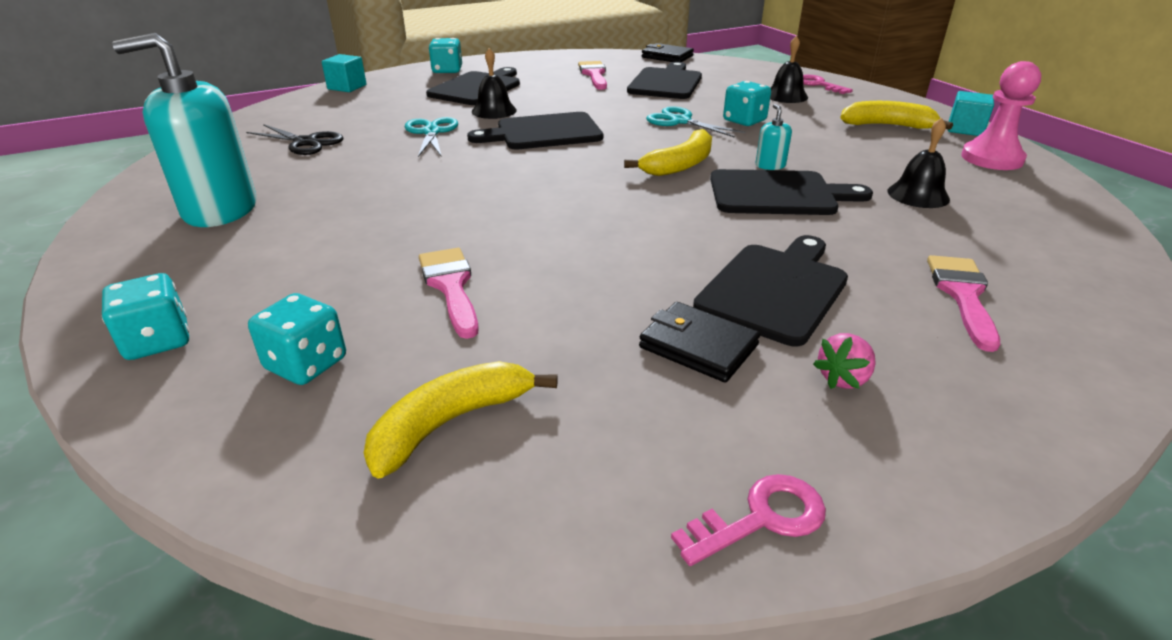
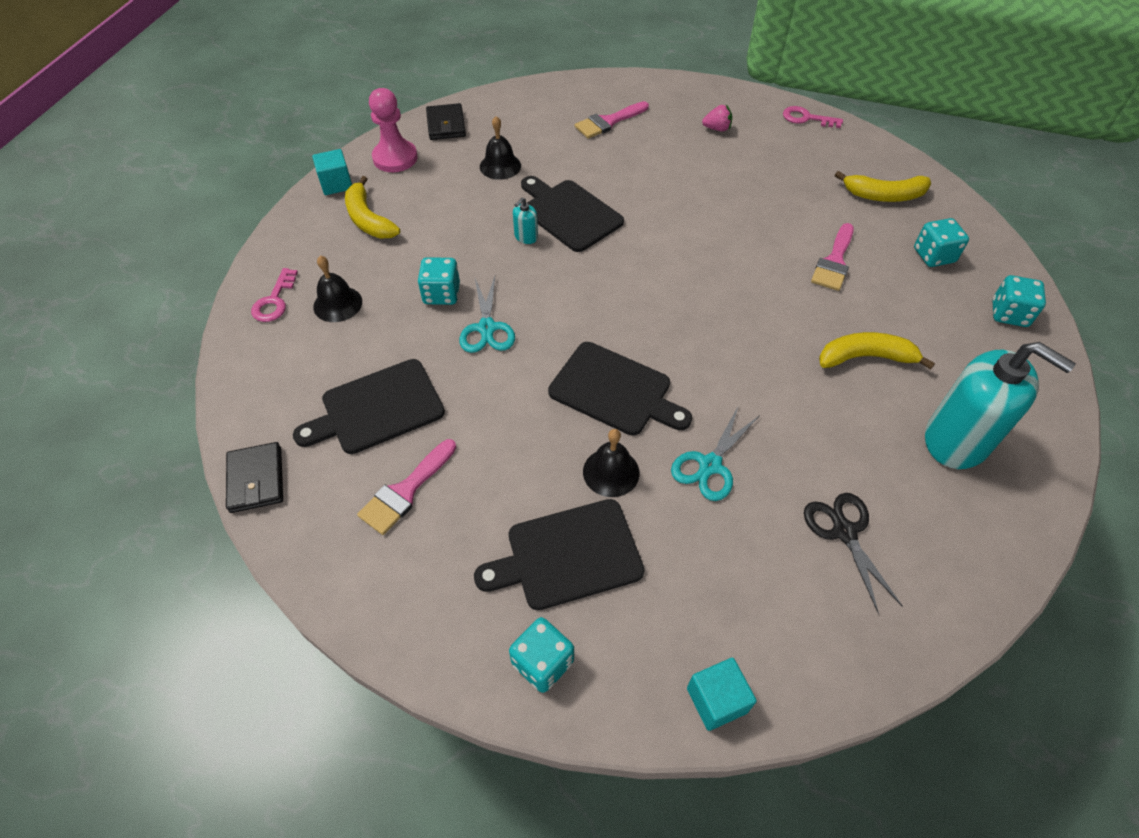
camera: 135 degrees left, 20 degrees up
yellow banana [624,129,712,176] -> yellow banana moved to [819,332,935,370]
black wallet [639,302,760,382] -> black wallet moved to [426,103,466,140]
black cutting board [693,235,848,346] -> none

